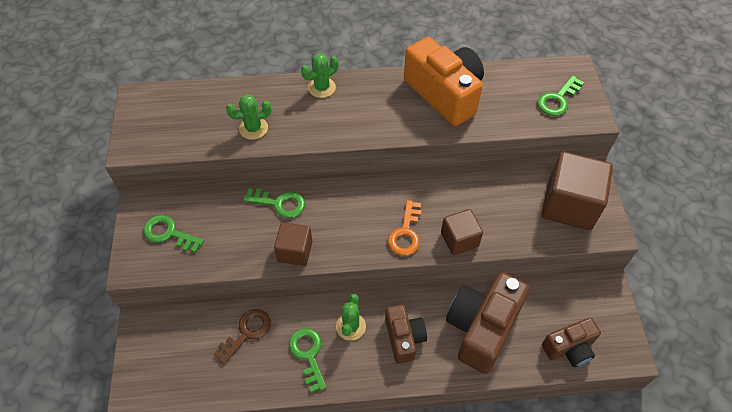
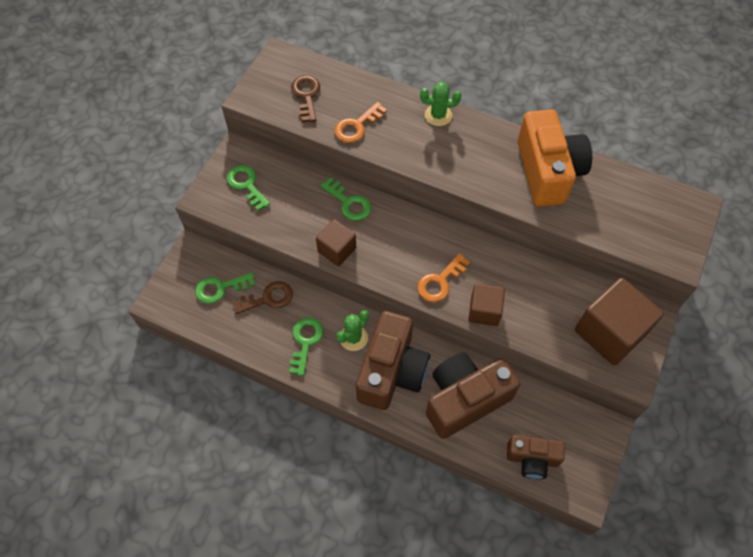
camera: 30 degrees right, 5 degrees up
green cactus [226,94,271,140] -> orange key [334,102,387,143]
brown camera [385,304,427,364] -> brown camera [356,311,430,410], size x1.73
green key [537,75,584,116] -> green key moved to [195,273,255,304]
none -> brown key [291,75,320,122]

